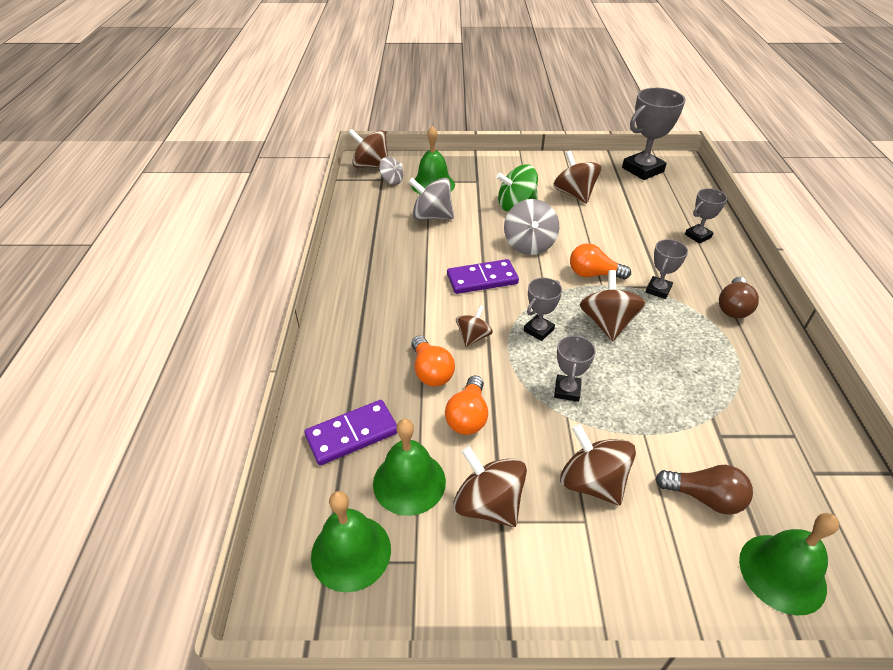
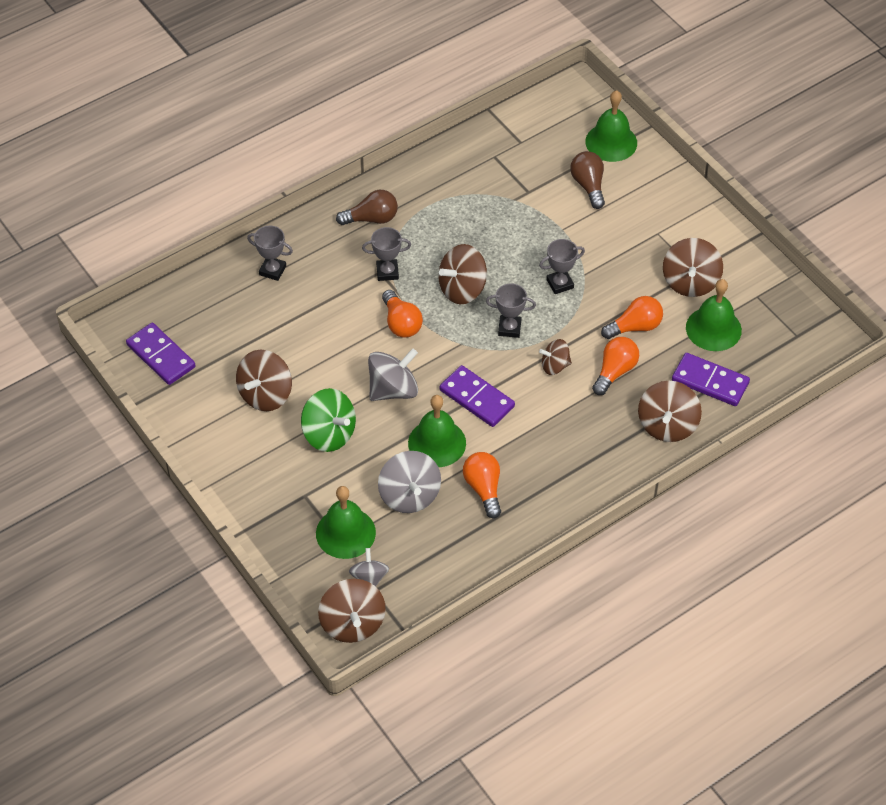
camera: 125 degrees left, 10 degrees up
green bell [311,491,391,592] -> green bell moved to [408,395,466,467]
brown spinning top [560,424,636,505] -> brown spinning top moved to [638,381,702,442]
grey trophy [622,88,686,180] -> purple domino [126,323,196,385]
none -> orange light bulb [463,452,501,518]

